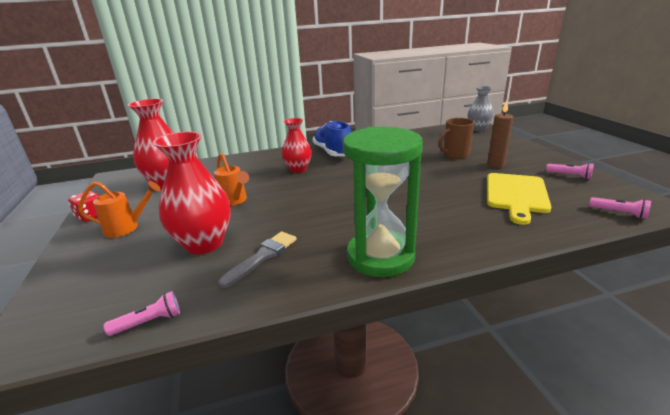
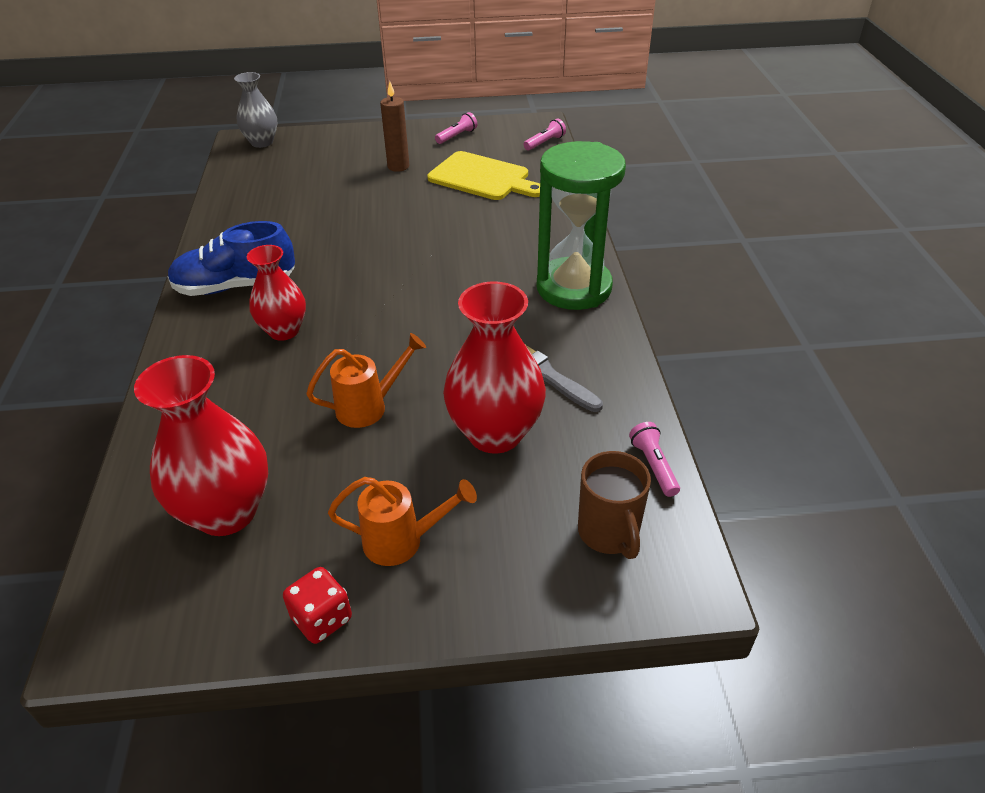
camera: 80 degrees left, 15 degrees up
orange watering can [78,181,161,238] -> orange watering can turned 90 degrees clockwise [328,477,477,566]
brown mug [438,118,474,159] -> brown mug moved to [578,451,651,559]

